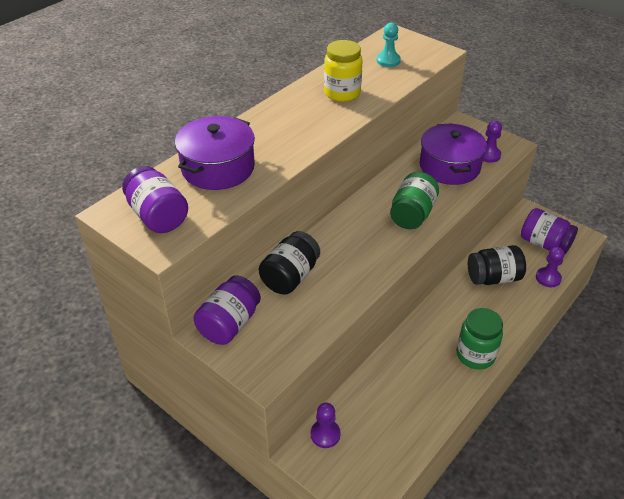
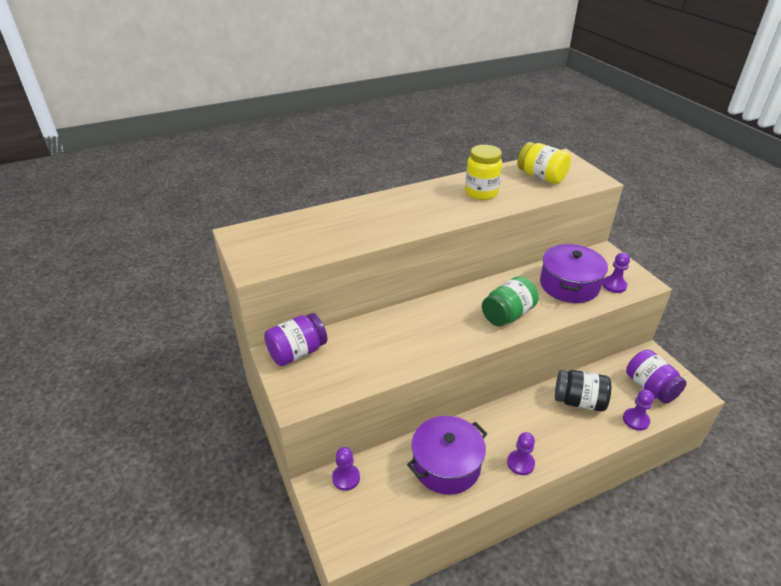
camera: 25 degrees right, 5 degrees down
purple jar [122,166,188,233] -> none
purple pot [175,116,255,190] -> purple pot moved to [407,416,487,495]
black jar [259,231,320,295] -> none
turquoise pawn [376,22,401,67] -> yellow jar [517,142,571,184]
green jar [457,308,503,370] -> purple pawn [507,432,535,475]

